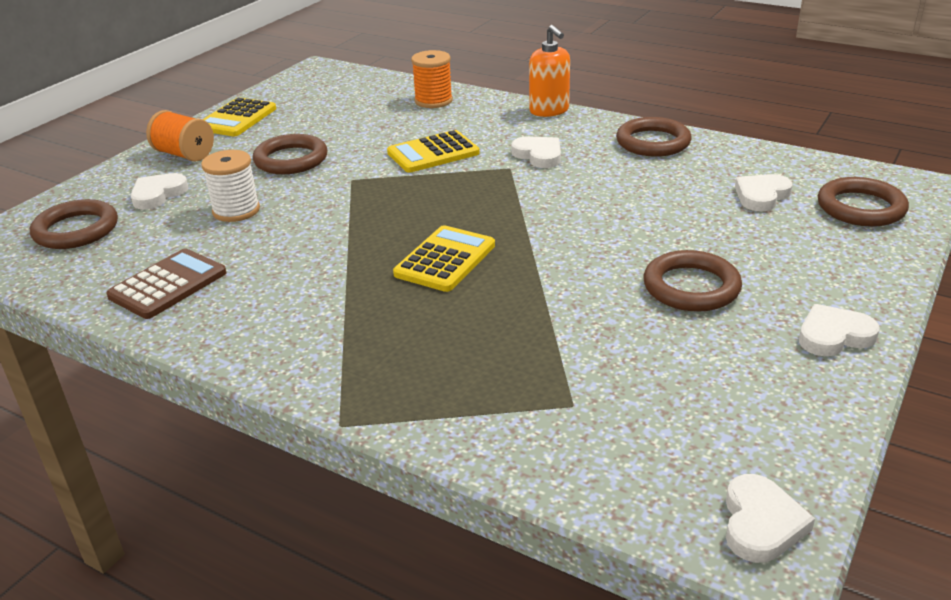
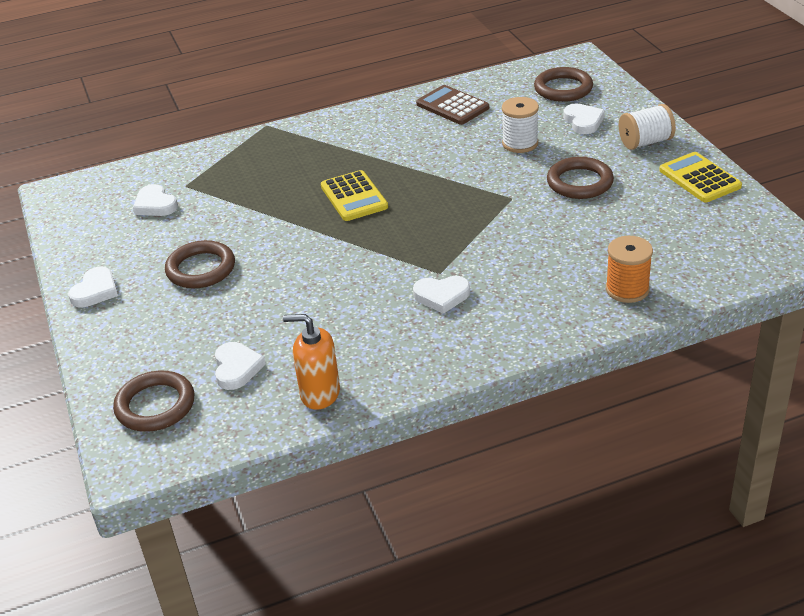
camera: 130 degrees right, 5 degrees up
brown calculator [106,248,226,319] -> brown calculator turned 150 degrees clockwise [416,85,489,125]
orange spool [146,110,214,162] -> white spool [619,104,676,150]
yellow calculator [387,130,480,173] -> none
orange soap dispenser [529,25,570,117] -> orange soap dispenser moved to [283,314,340,410]
brown ring [616,117,692,157] -> none
white heart [726,474,815,563] -> white heart moved to [133,184,178,216]

